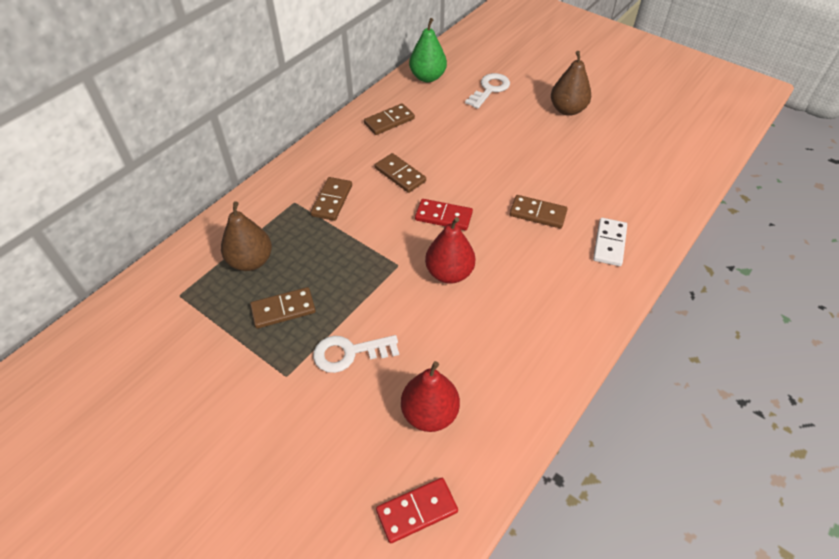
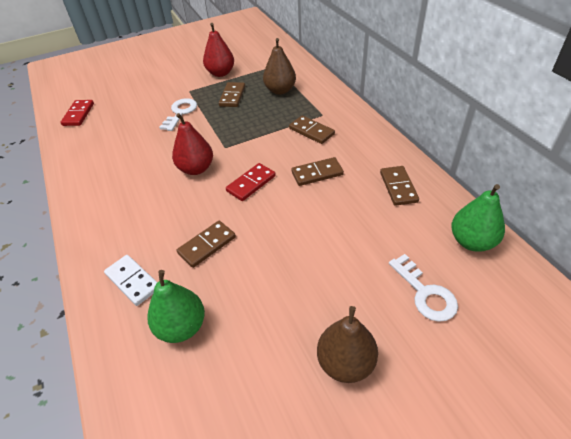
camera: 120 degrees right, 5 degrees down
red pear [401,361,460,432] -> red pear moved to [203,23,234,77]
none -> green pear [147,270,205,343]

